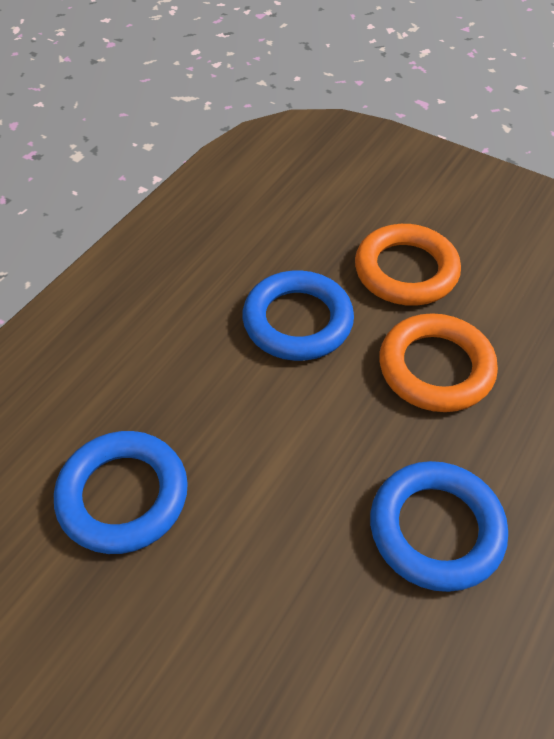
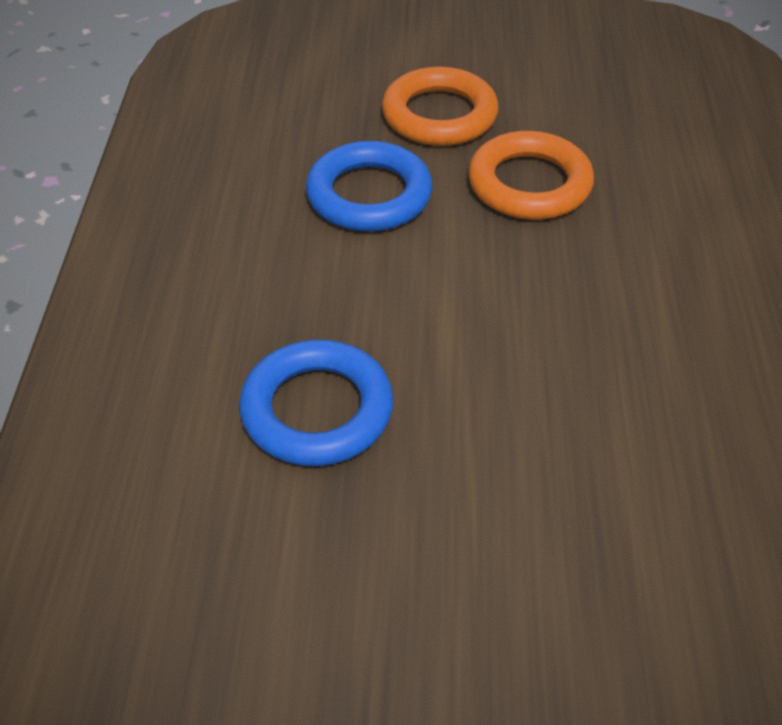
camera: 30 degrees left, 5 degrees down
blue ring [370,461,508,592] -> none

